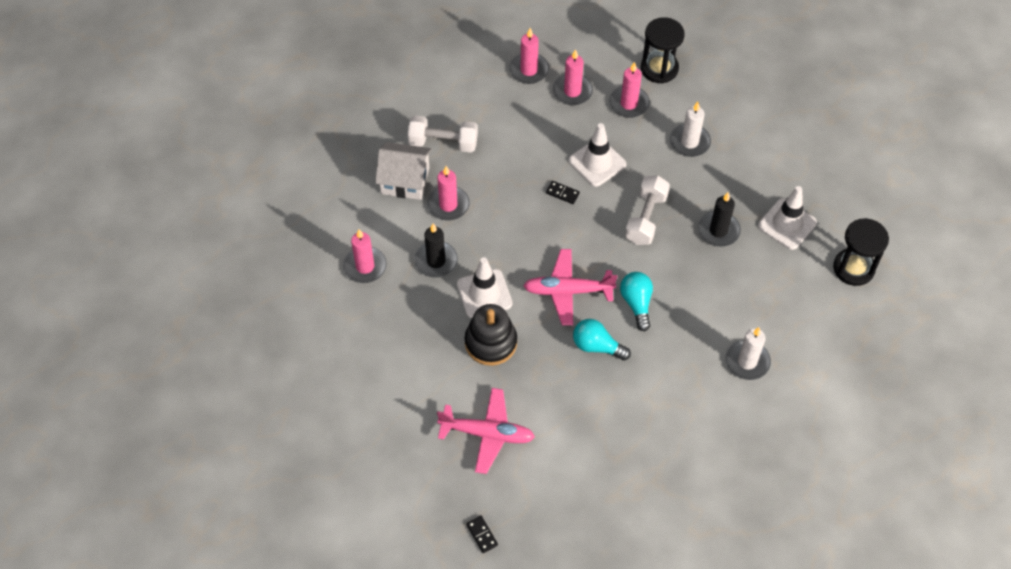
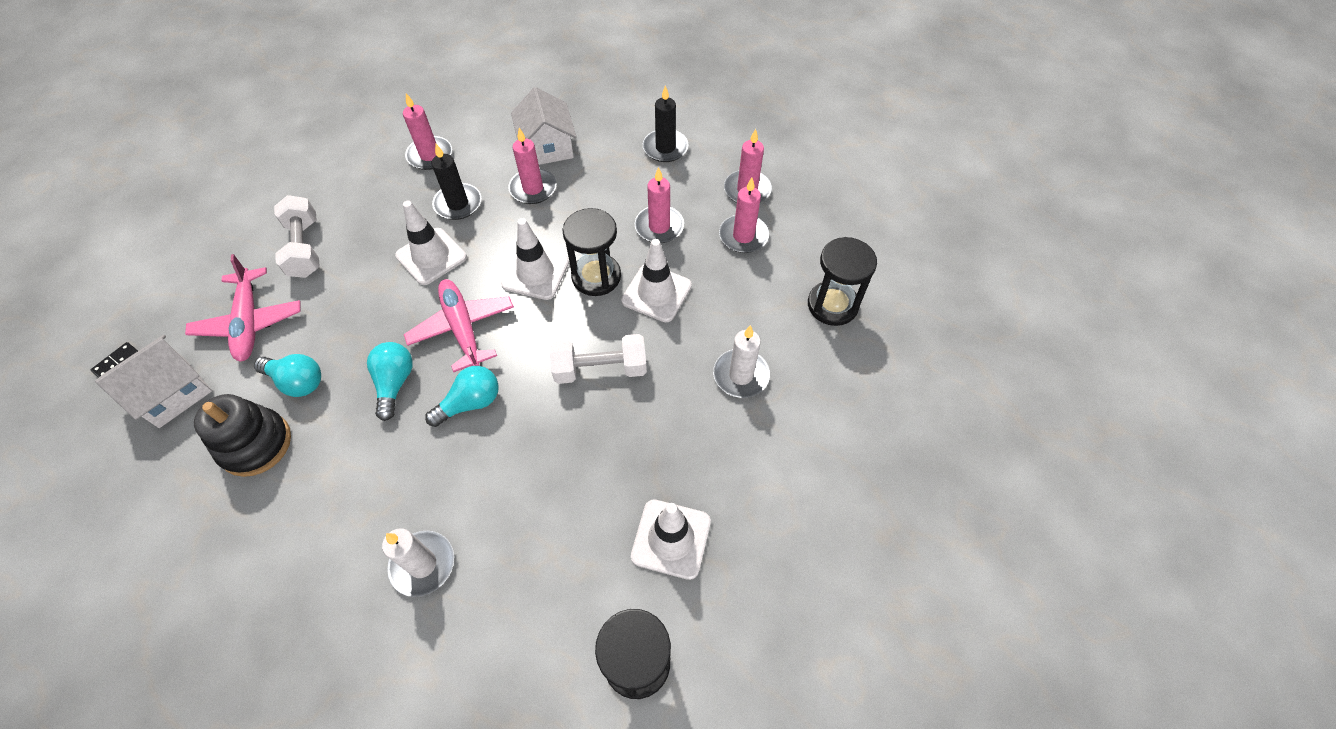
camera: 65 degrees right, 0 degrees up
white dumbbell [408,115,478,153] -> white dumbbell moved to [274,195,320,278]
black stacking toy [465,304,517,366] -> black stacking toy moved to [194,394,291,477]
black domino [546,181,580,204] -> black hourglass [562,208,621,296]
pink candle [609,62,650,118] -> pink candle moved to [635,167,684,243]
black candle [698,193,741,247] -> black candle moved to [643,85,688,162]
none -> white house [95,335,212,428]
none -> turquoise light bulb [254,354,321,397]
none -> white traffic cone [501,218,569,300]

